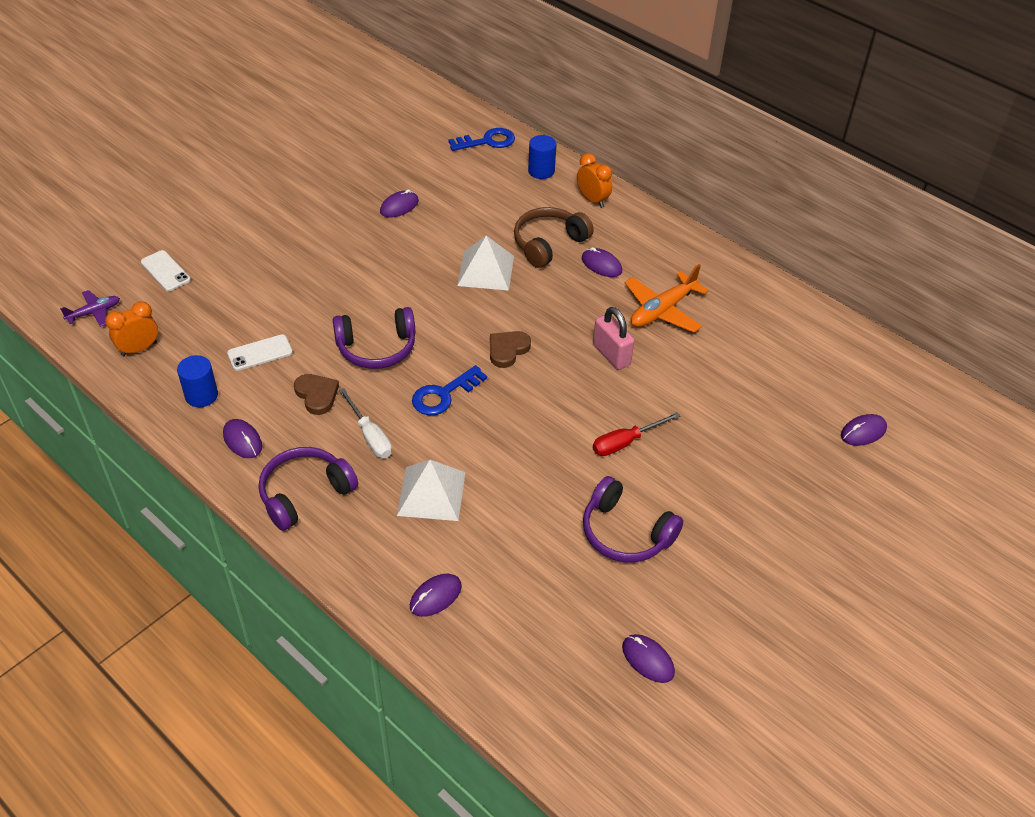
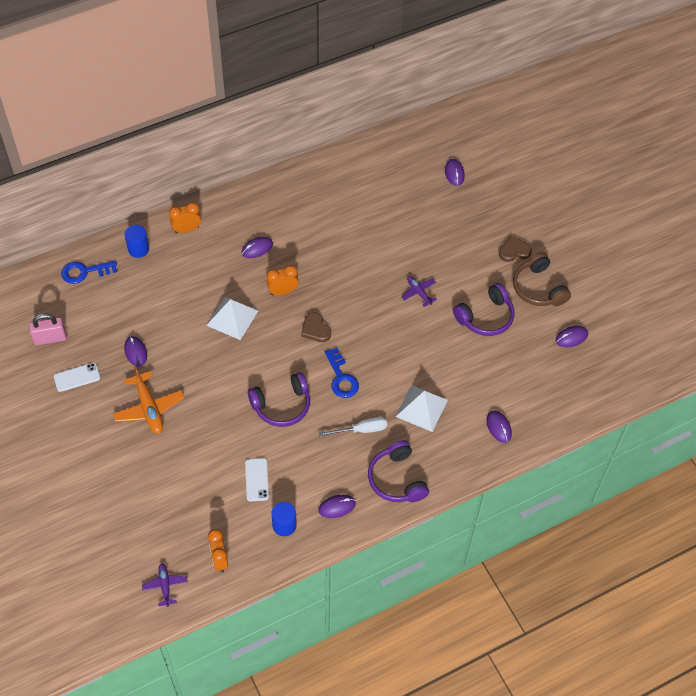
camera: 70 degrees left, 10 degrees up
white phone [141,250,191,291] -> white phone moved to [54,363,100,392]
brown heart [294,374,339,415] -> brown heart moved to [499,236,532,262]
purple headphones [333,307,415,369] -> purple headphones turned 60 degrees clockwise [248,372,310,427]
blue key [449,128,515,151] -> blue key turned 105 degrees counterclockwise [61,261,117,284]
brown headphones [514,207,594,268] -> brown headphones moved to [513,252,571,306]
pink padlock [593,307,634,370] -> pink padlock moved to [29,314,67,345]
red screwdriver [593,412,680,456] -> purple plane [401,276,437,307]
orange plane [625,264,709,333] -> orange plane moved to [113,365,185,434]
none -> orange clock [266,265,299,295]

